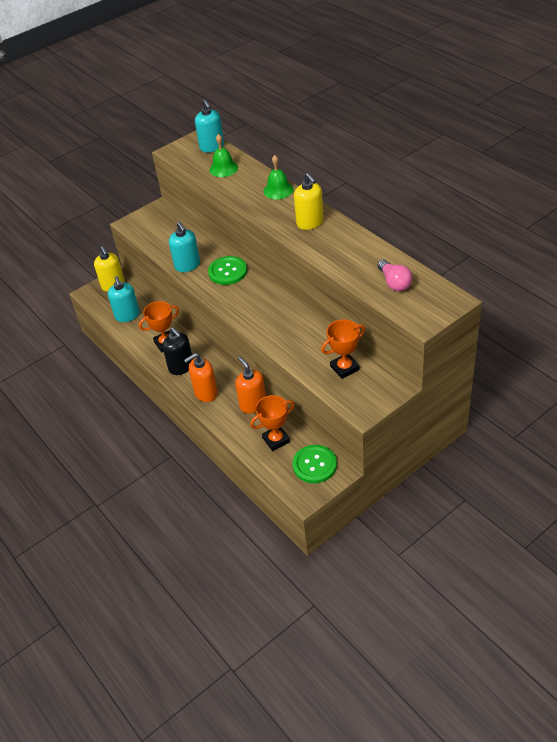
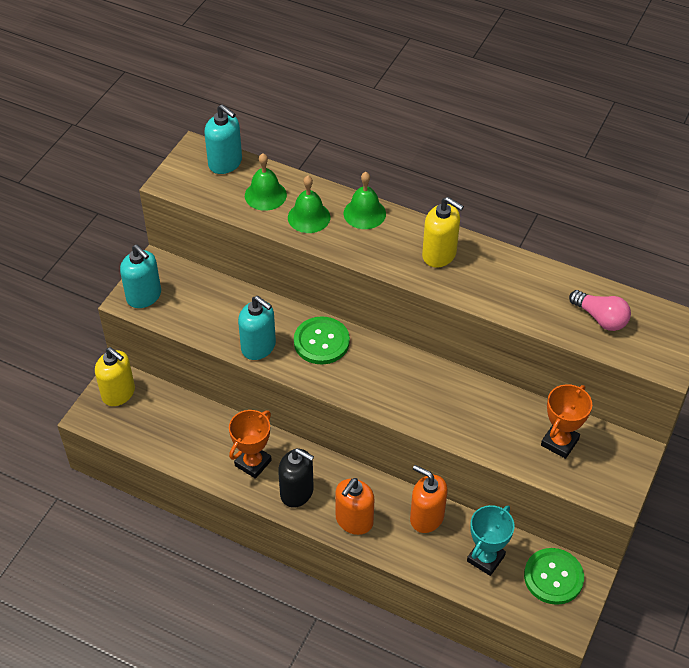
camera: 30 degrees left, 5 degrees up
turquoise soap dispenser [108,276,140,322] -> turquoise soap dispenser moved to [120,245,161,308]
orange trophy [250,395,295,451] -> turquoise trophy [467,505,514,576]
none -> green bell [288,176,330,233]

